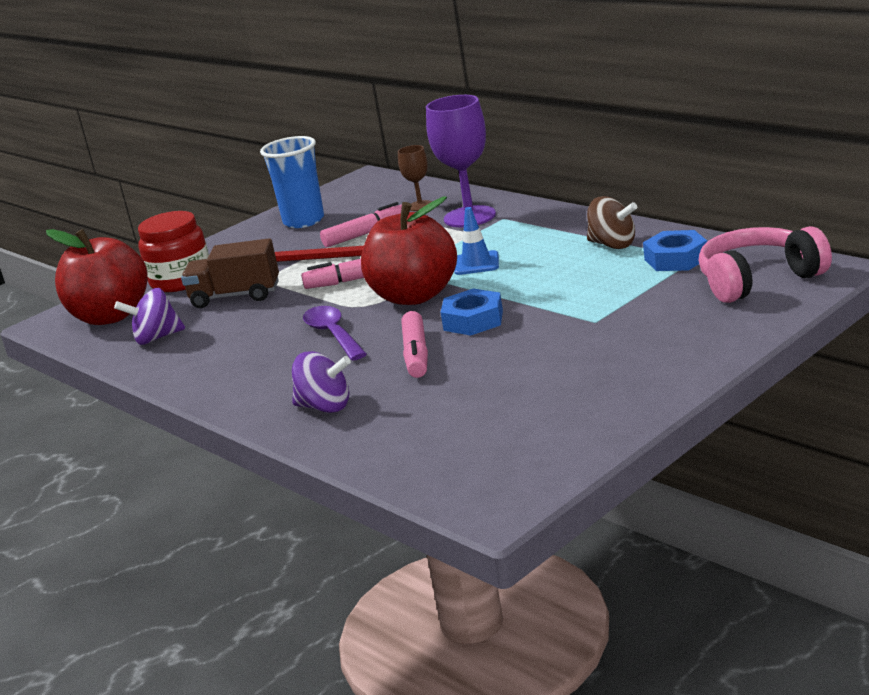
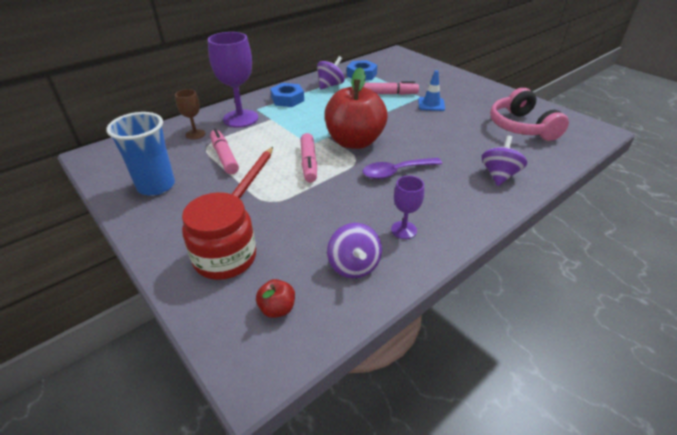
camera: 90 degrees left, 15 degrees up
red apple [46,229,148,325] -> red apple [256,279,295,318], size x0.40
brown truck [181,238,279,308] -> none
pink marker [401,311,428,378] -> pink marker moved to [363,81,419,95]
blue nut [440,289,503,336] -> blue nut moved to [270,83,304,107]
blue traffic cone [454,207,499,275] -> blue traffic cone moved to [418,70,445,111]
brown spinning top [587,196,637,249] -> purple spinning top [317,56,345,90]
pink headphones [699,226,832,303] -> pink headphones moved to [490,88,569,141]
none -> purple goblet [391,176,424,239]

